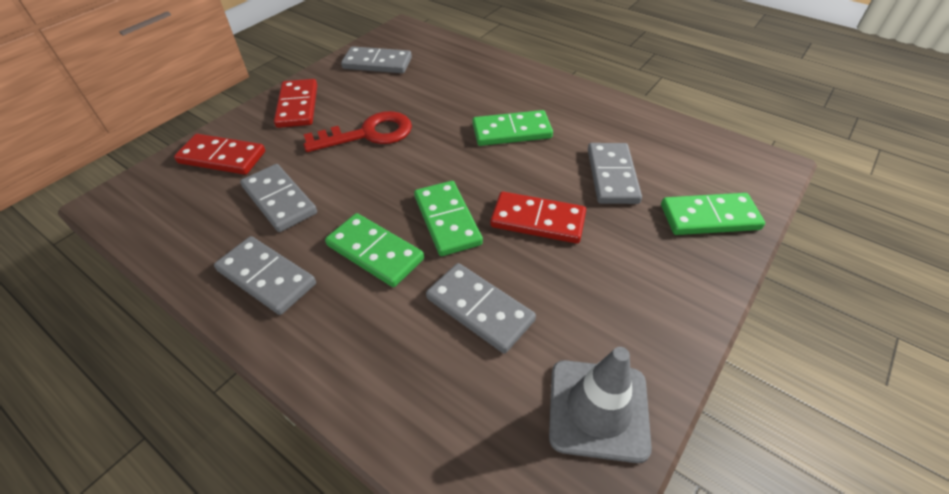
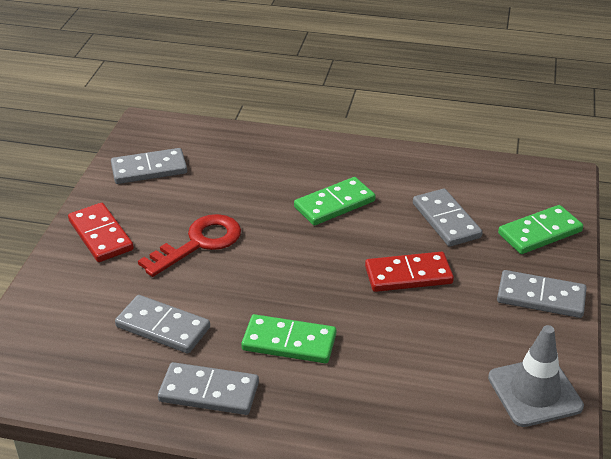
camera: 25 degrees left, 10 degrees down
red domino [174,134,265,175] -> none
green domino [414,181,483,256] -> none
grey domino [426,263,536,354] -> grey domino moved to [497,270,586,318]

